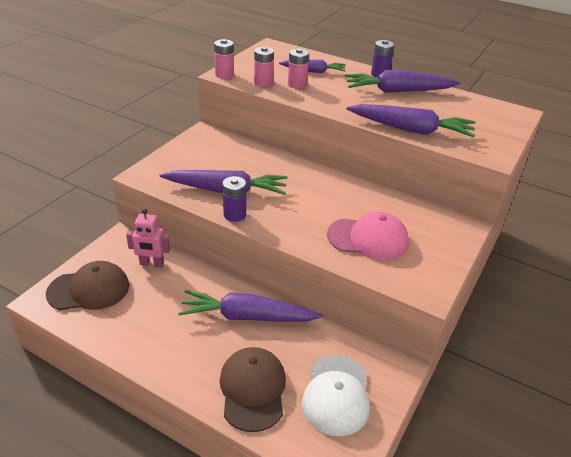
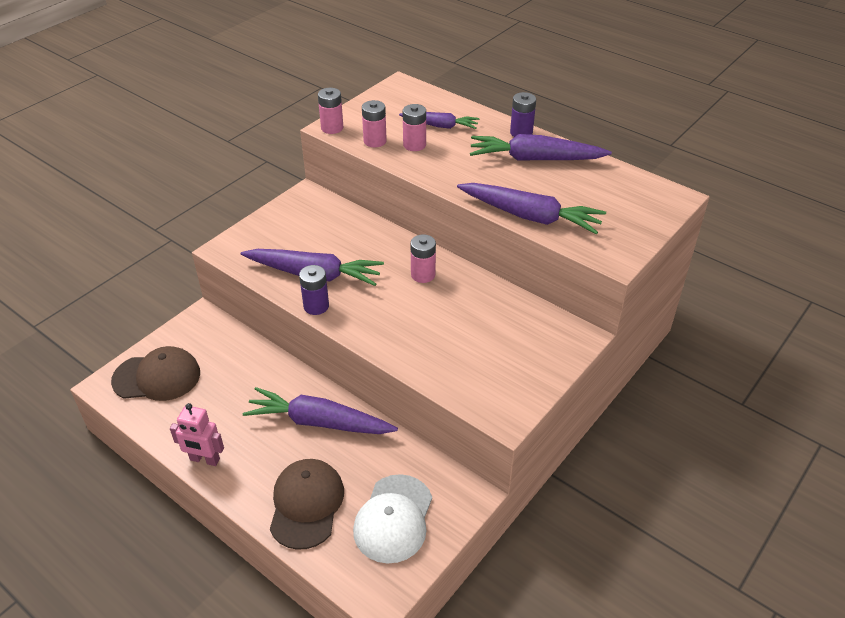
camera: 10 degrees right, 5 degrees up
pink robot [126,209,170,267] -> pink robot moved to [170,403,224,466]
pink cap [327,212,409,260] -> none
none -> pink battery [411,234,436,283]

